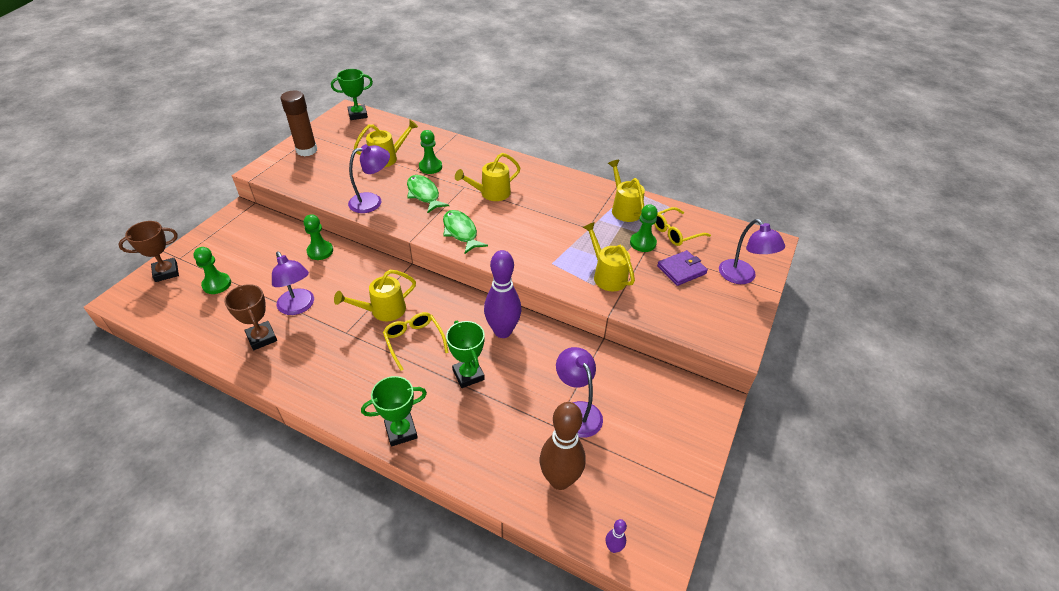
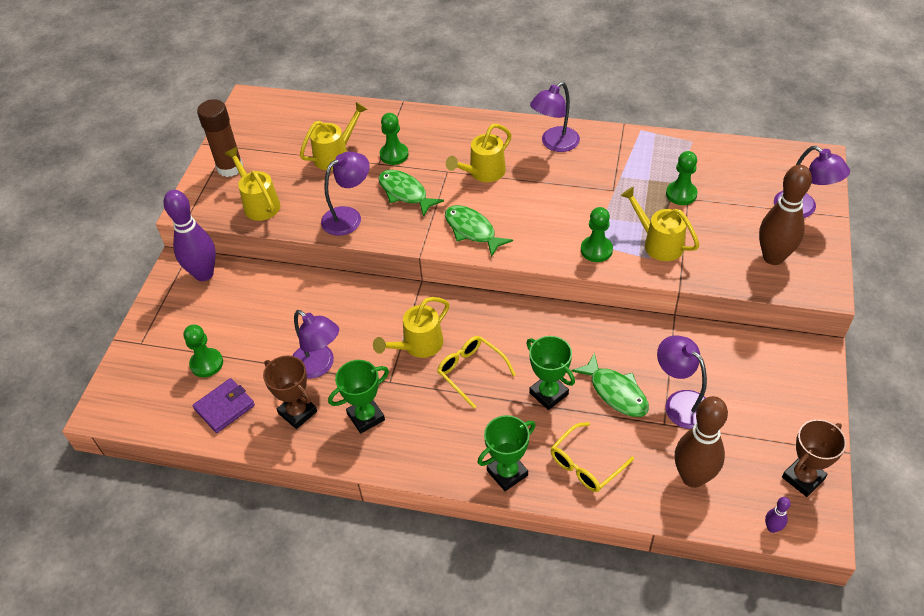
camera: 10 degrees left, 5 degrees up
brown trophy [118,221,179,282] -> brown trophy moved to [782,419,846,497]
green pawn [304,214,333,260] -> green pawn moved to [581,207,613,262]
green trophy [331,69,373,120] -> green trophy moved to [328,360,389,434]
purple bowling pin [484,250,521,338] -> purple bowling pin moved to [164,190,216,281]
yellow watering can [608,160,645,222] -> yellow watering can moved to [225,147,280,221]
yellow glasses [654,207,711,246] -> yellow glasses moved to [551,422,634,492]
purple wallet [657,250,708,286] -> purple wallet moved to [193,378,255,433]
none -> purple lamp [530,82,580,152]
none -> green fish [571,353,649,417]
none -> brown bowling pin [759,165,812,265]

